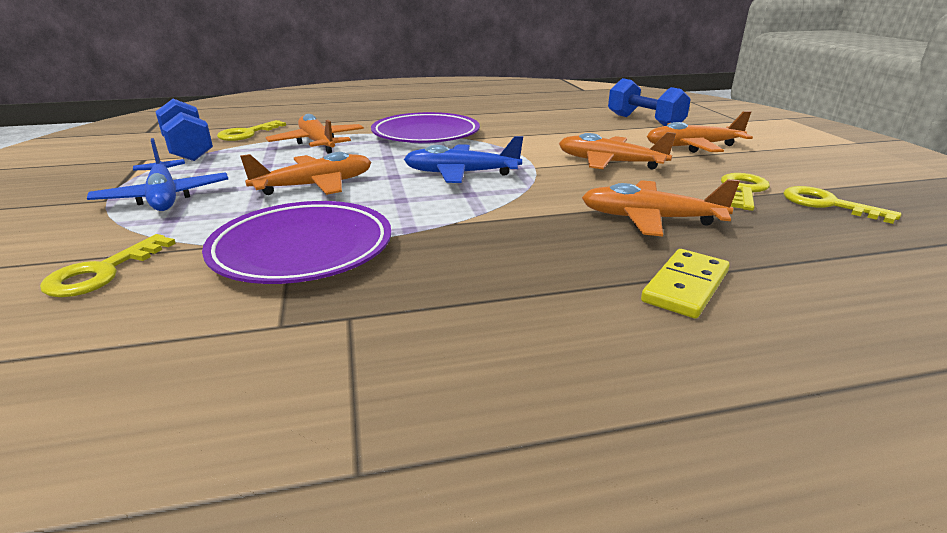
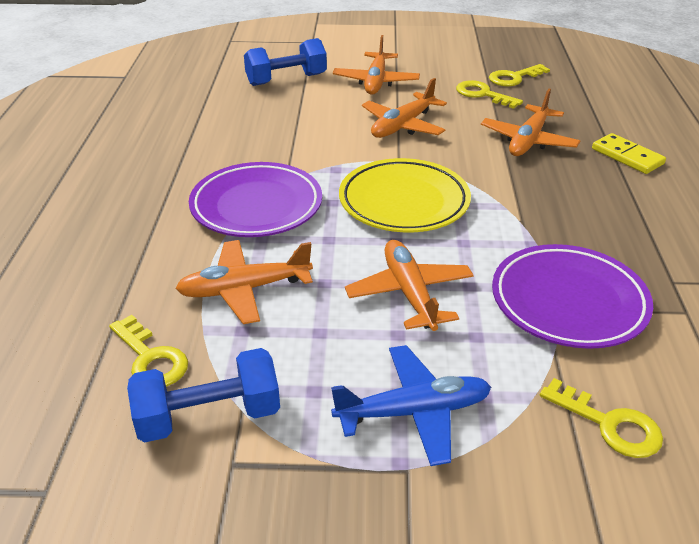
camera: 75 degrees left, 10 degrees up
blue plane [404,136,523,183] -> yellow plate [339,158,471,232]

